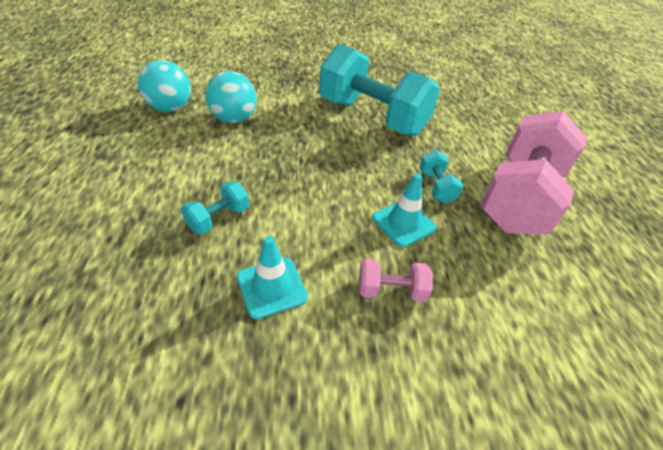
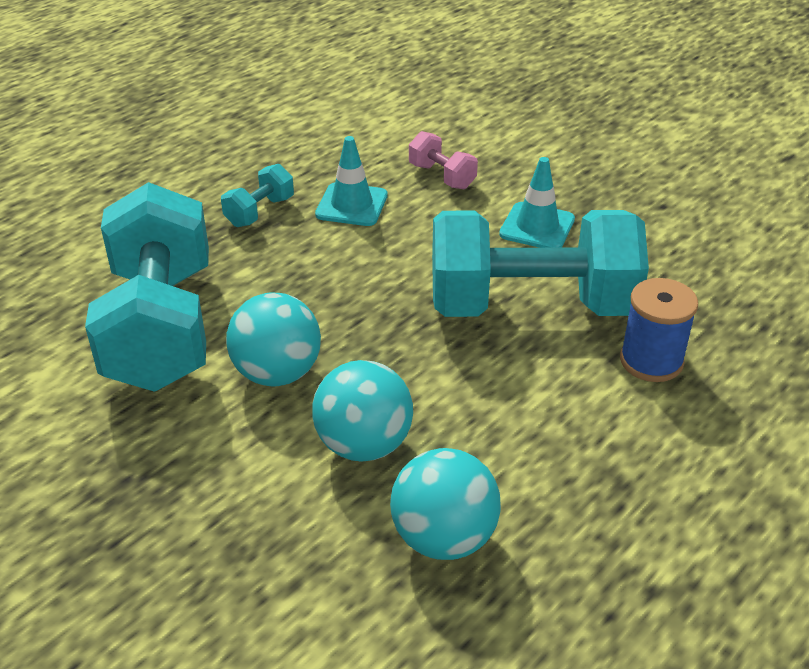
camera: 130 degrees left, 5 degrees down
turquoise dumbbell [181,181,249,234] -> turquoise dumbbell [432,210,649,317], size x2.46
pink dumbbell [480,111,587,235] -> none
none -> turquoise ball [226,292,321,387]
none -> blue spool [620,278,698,382]

